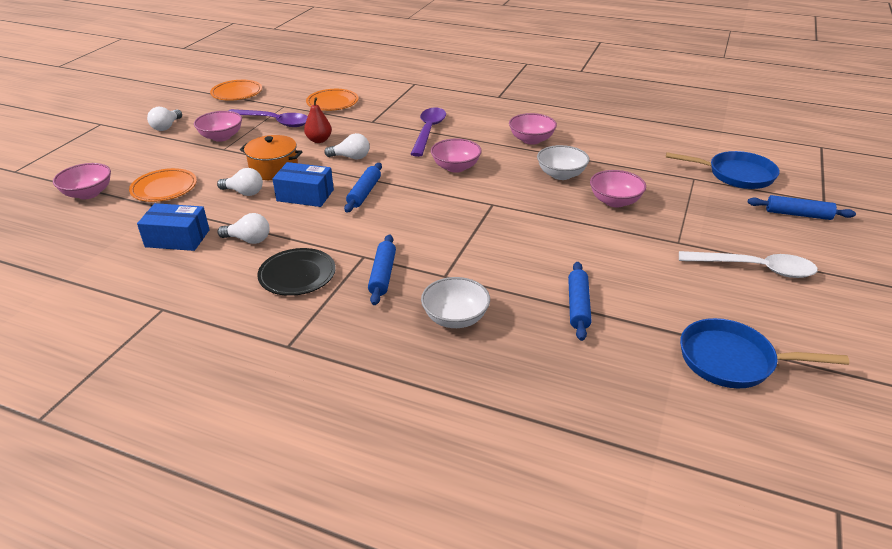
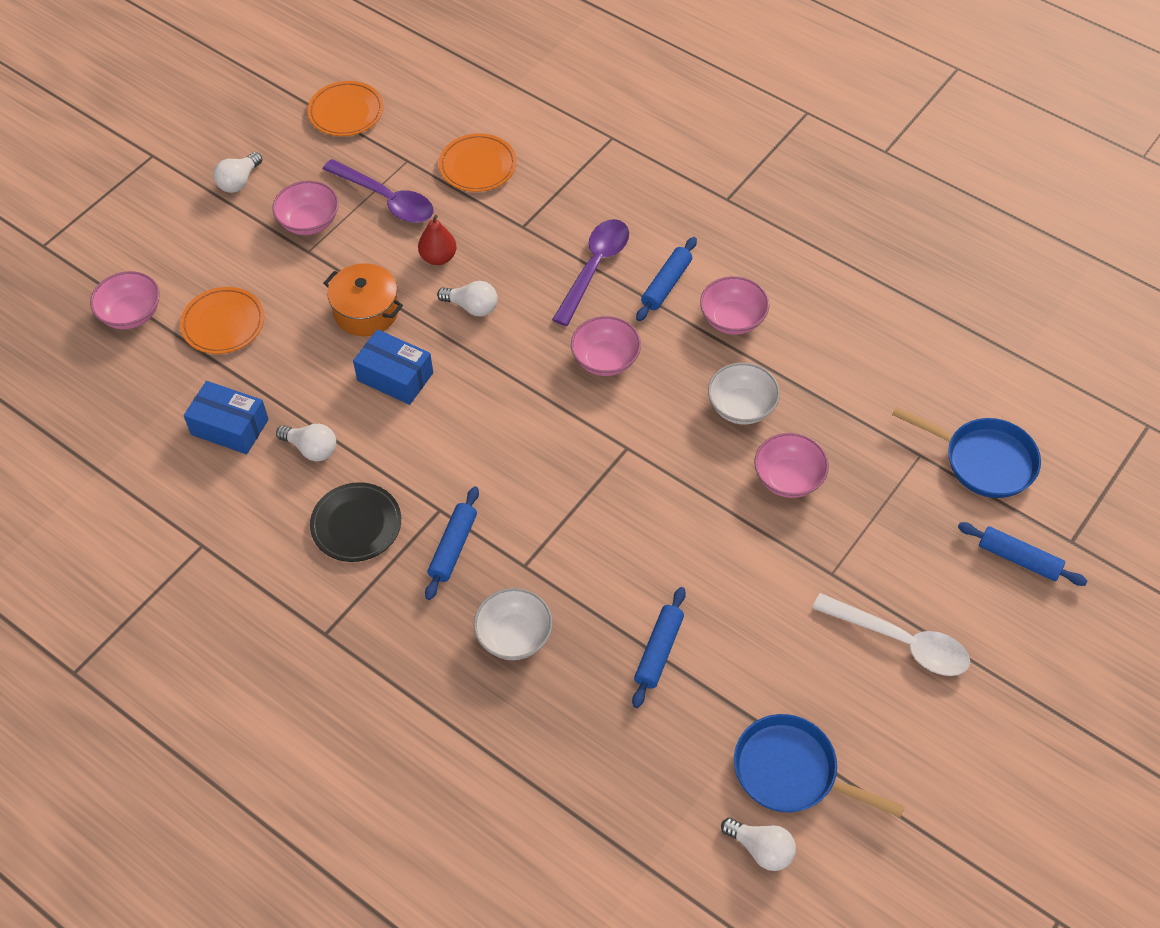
camera: 15 degrees right, 20 degrees up
white light bulb [217,168,263,196] -> white light bulb moved to [721,818,796,871]
blue rolling pin [344,163,382,213] -> blue rolling pin moved to [636,237,697,321]

